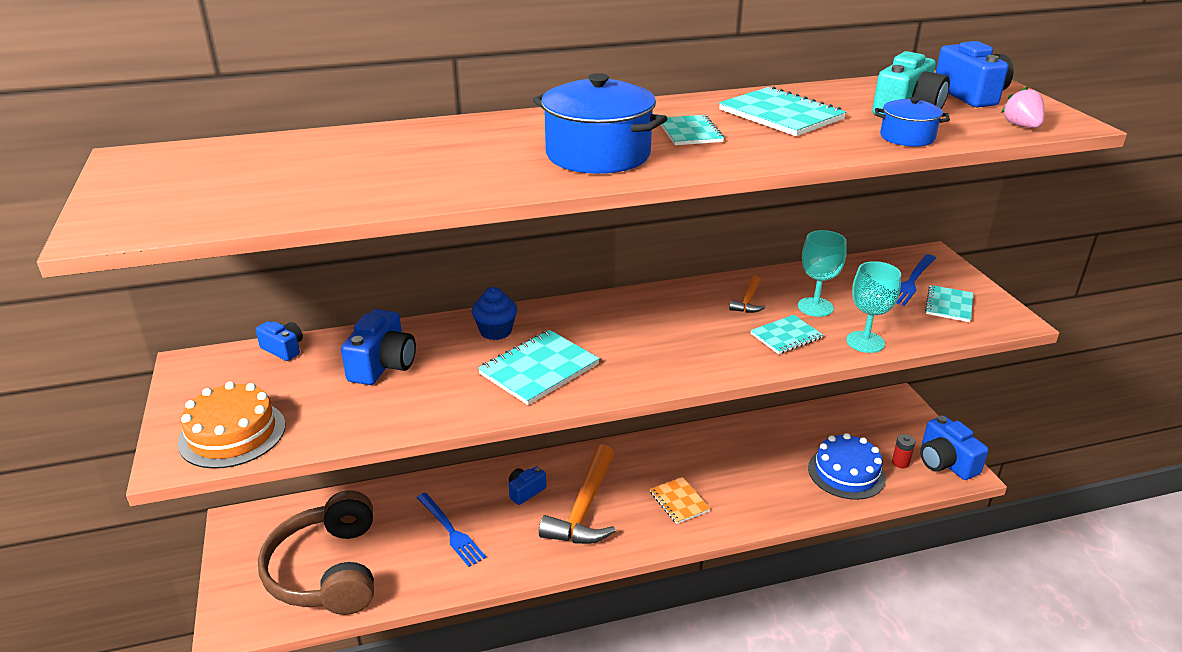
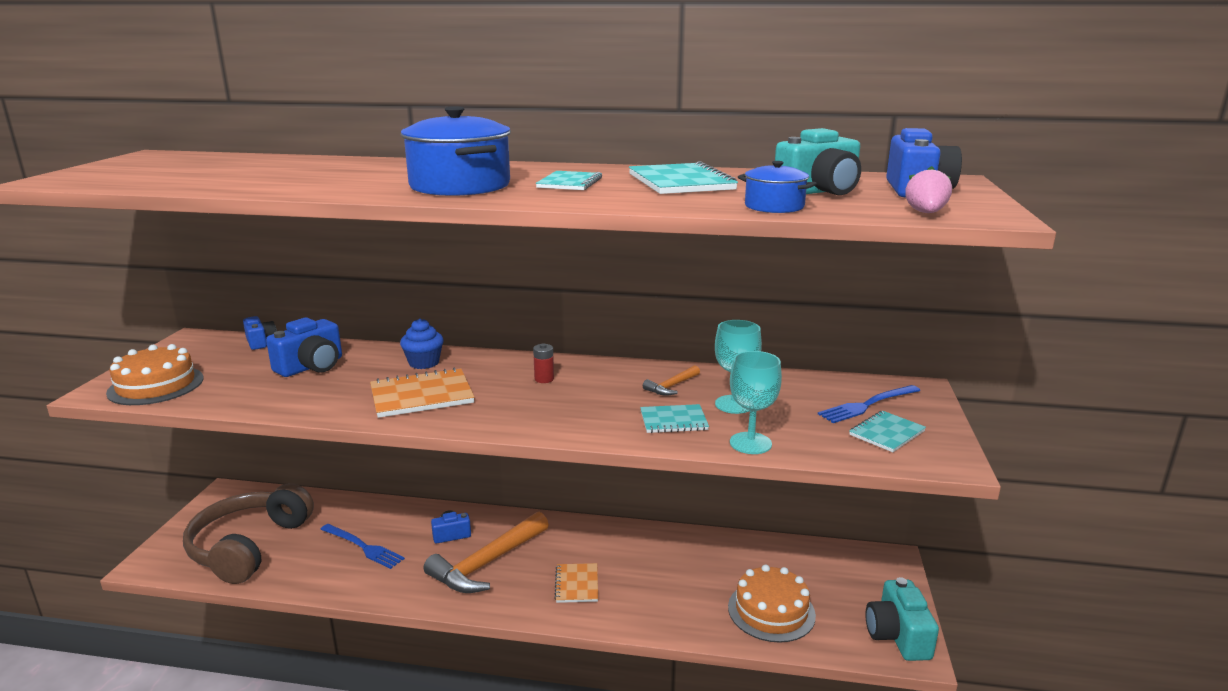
camera: 25 degrees right, 10 degrees down
blue fork [417,492,486,567] -> blue fork turned 45 degrees counterclockwise [320,524,405,569]
turquoise notebook [478,330,600,405] -> orange notebook [370,368,475,418]
blue cake [808,433,886,500] -> orange cake [728,564,816,643]
red battery [892,434,915,468] -> red battery moved to [533,343,554,383]
blue camera [920,416,989,480] -> turquoise camera [865,577,939,661]

